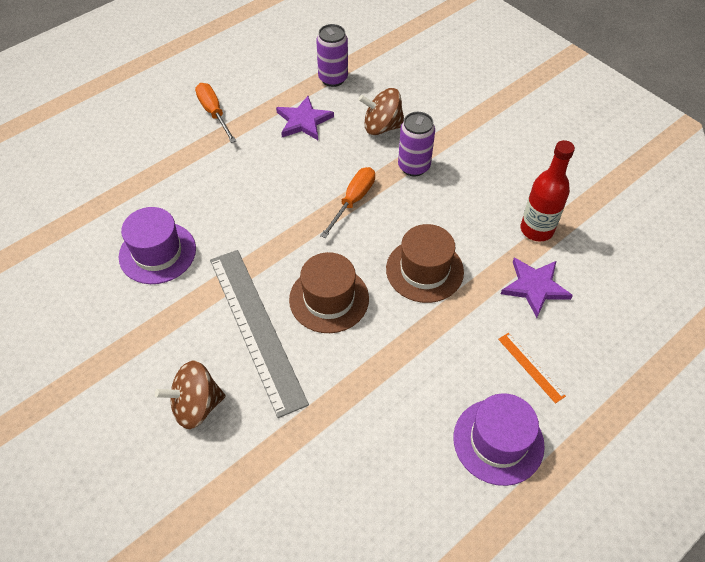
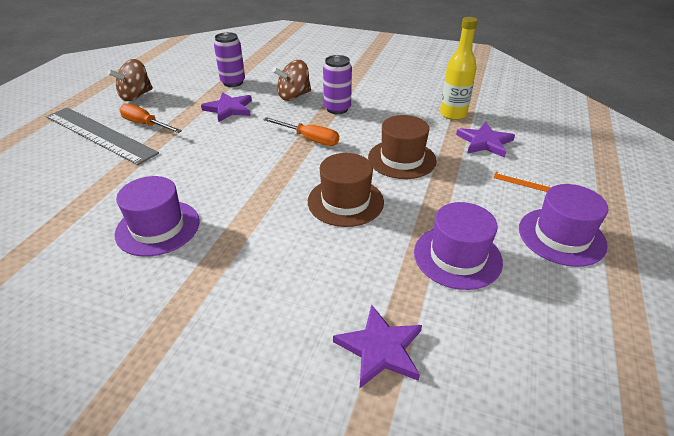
camera: 30 degrees left, 15 degrees down
brown spinning top [155,361,225,429] -> brown spinning top moved to [107,59,153,101]
grey ruler [210,250,309,418] -> grey ruler moved to [46,107,159,165]
orange screwdriver [320,167,375,238] -> orange screwdriver turned 120 degrees clockwise [264,117,339,146]
red bottle [521,140,575,241] -> yellow bottle [440,17,478,120]
none -> purple star [333,304,422,389]
none -> purple hat [414,202,503,290]

